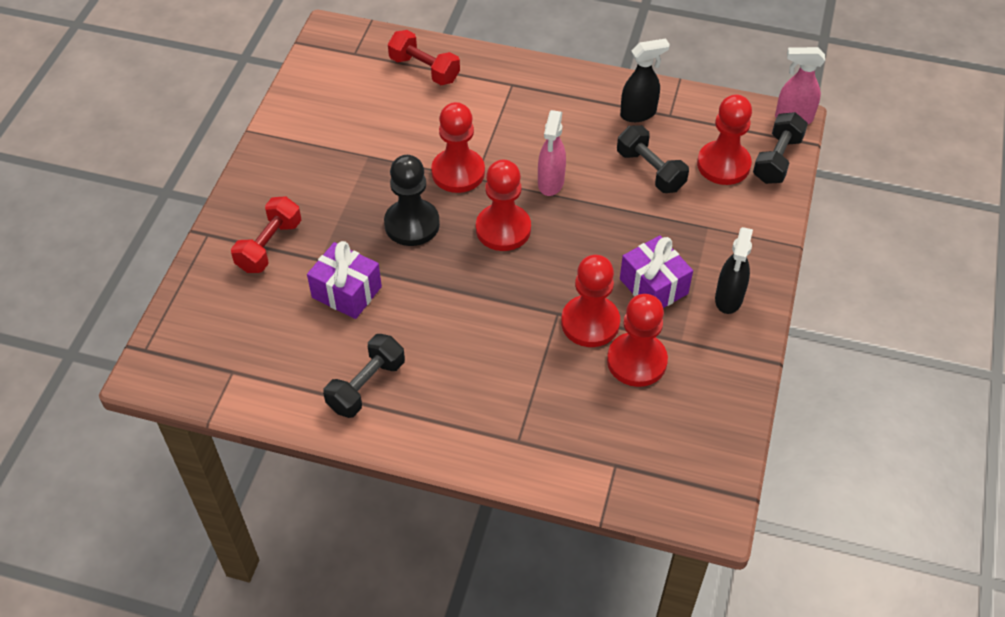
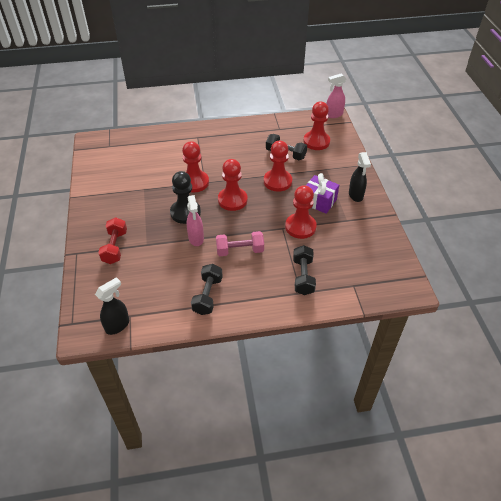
camera: 25 degrees left, 5 degrees down
purple gift [307,241,382,319] -> none
red dumbbell [388,30,460,85] -> none
pink spray bottle [538,110,566,196] -> pink spray bottle moved to [187,195,204,246]
red pawn [607,294,668,387] -> red pawn moved to [264,141,292,192]
black spray bottle [620,38,670,122] -> black spray bottle moved to [95,277,129,335]
black dumbbell [753,112,808,184] -> black dumbbell moved to [293,245,316,295]
none -> pink dumbbell [216,231,264,256]

